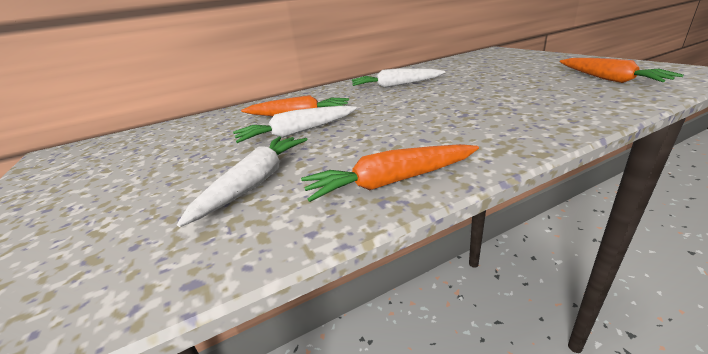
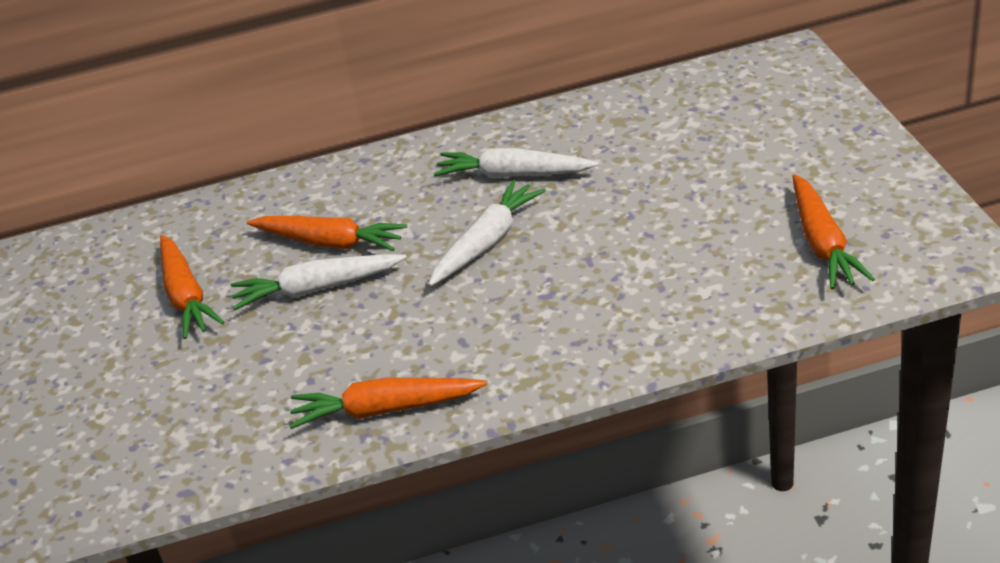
camera: 15 degrees right, 10 degrees up
white carrot [177,136,307,227] -> white carrot moved to [428,180,546,286]
none -> orange carrot [160,235,224,339]

